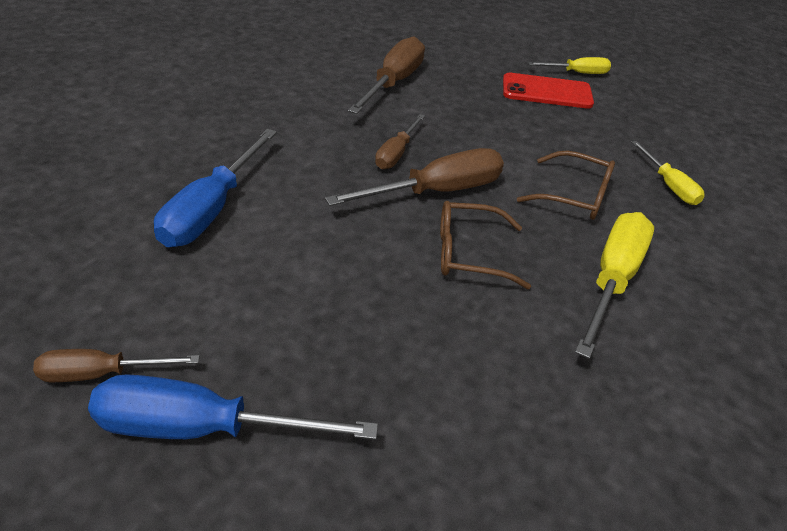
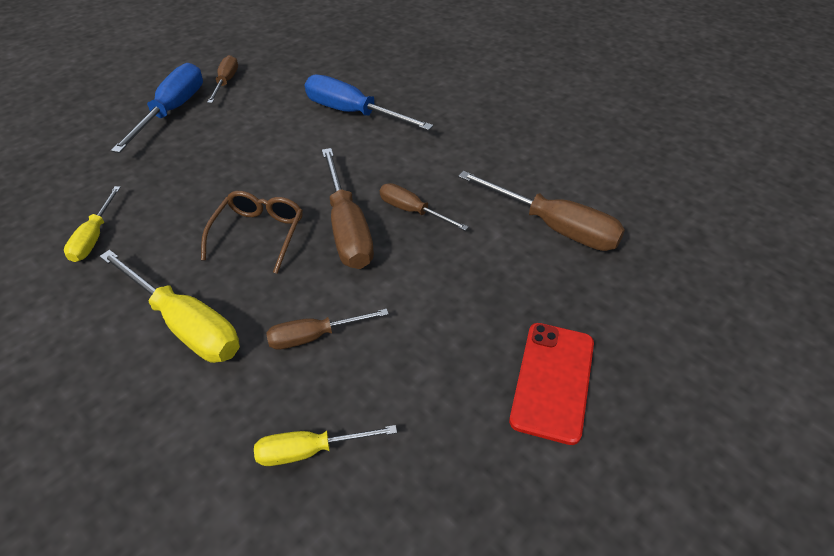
camera: 105 degrees right, 5 degrees up
brown glasses [517,151,615,220] -> brown screwdriver [266,309,389,350]
yellow screwdriver [528,57,611,74] -> yellow screwdriver moved to [64,186,121,262]

